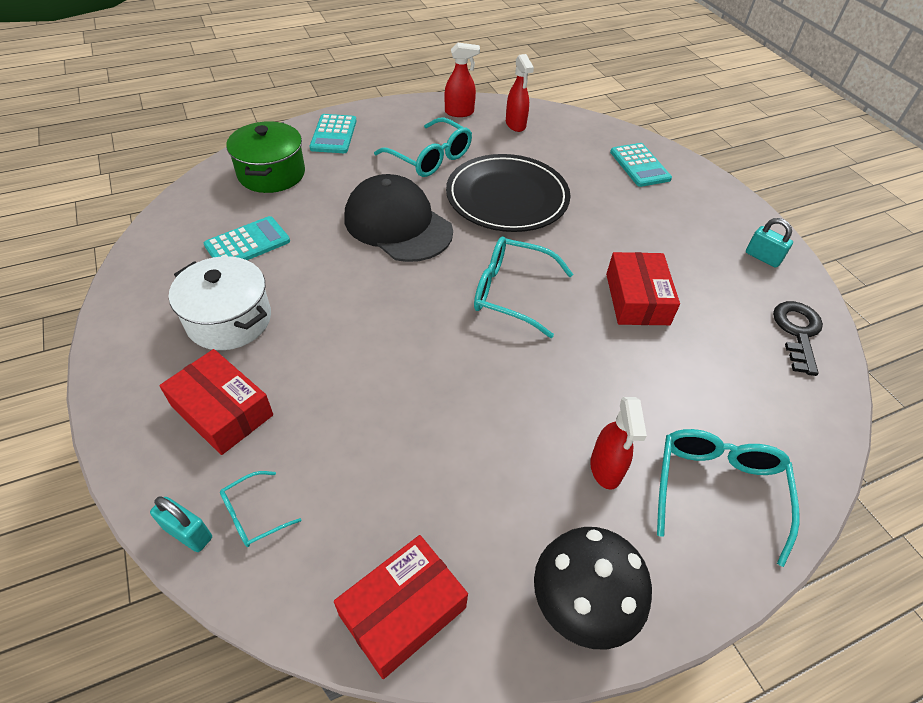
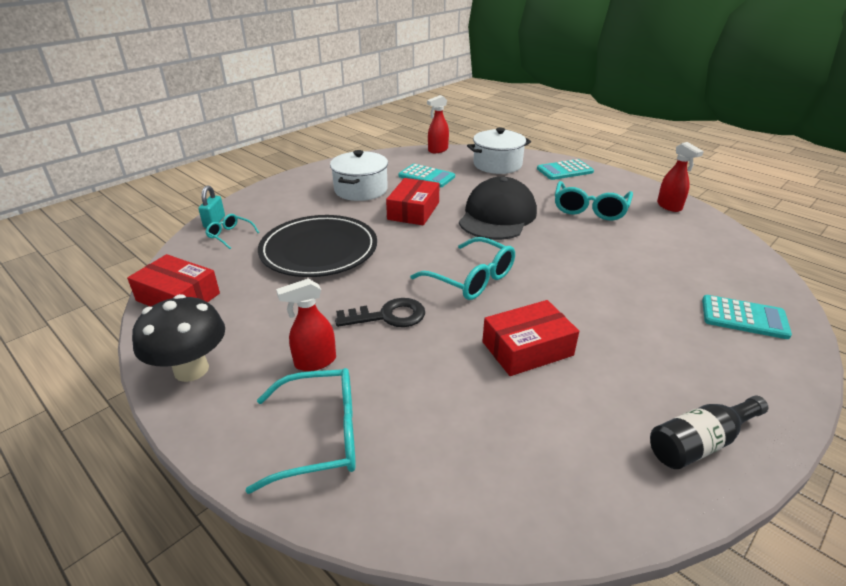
camera: 70 degrees right, 15 degrees down
red box [159,349,273,455] -> red box moved to [386,178,440,225]
green pot [226,121,305,193] -> white pot [467,127,531,174]
black plate [446,154,570,232] -> black plate moved to [258,215,377,277]
turquoise glasses [474,237,573,338] -> turquoise glasses turned 135 degrees clockwise [410,237,515,300]
red spray bottle [506,54,534,132] -> red spray bottle moved to [427,95,449,153]
turquoise calculator [610,143,672,187] -> turquoise calculator turned 120 degrees counterclockwise [702,295,792,339]
turquoise padlock [746,218,793,268] -> black bottle [650,396,768,469]
black key [773,301,823,376] -> black key moved to [335,298,425,327]

